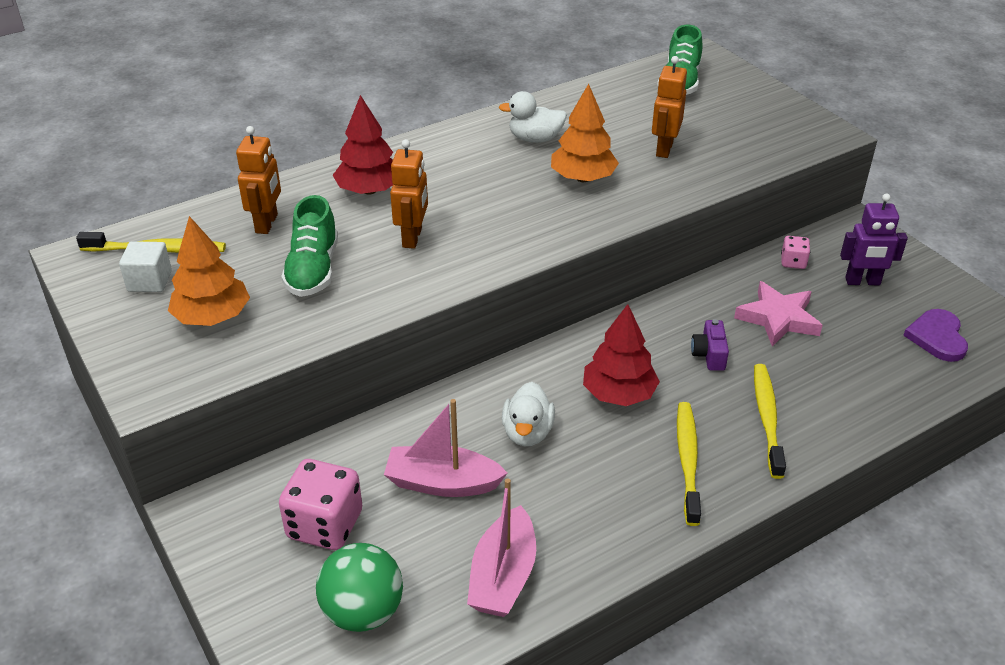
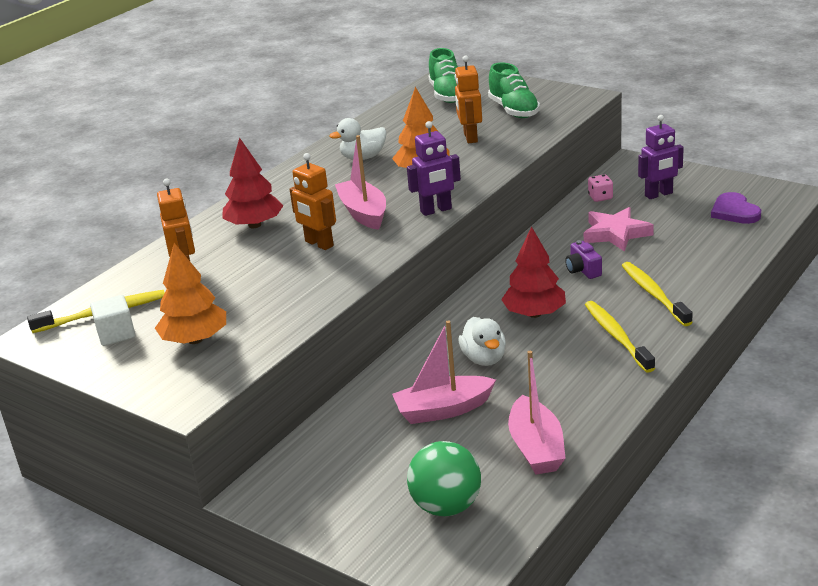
camera: 20 degrees left, 10 degrees down
pink dice [279,459,362,550] -> none
green shoe [281,195,338,297] -> green shoe moved to [488,62,540,118]
orange robot [390,139,428,249] -> orange robot turned 150 degrees clockwise [290,153,336,250]
none -> pink boat [335,135,386,230]
none -> purple robot [407,121,461,216]

